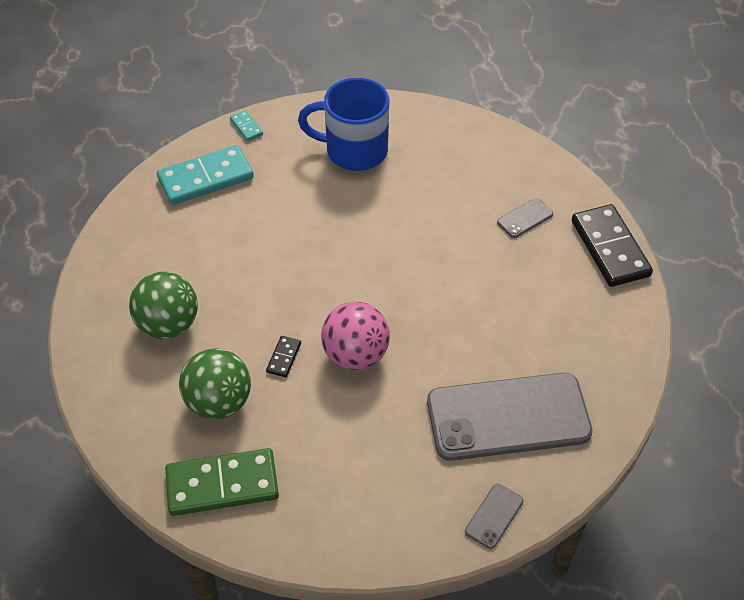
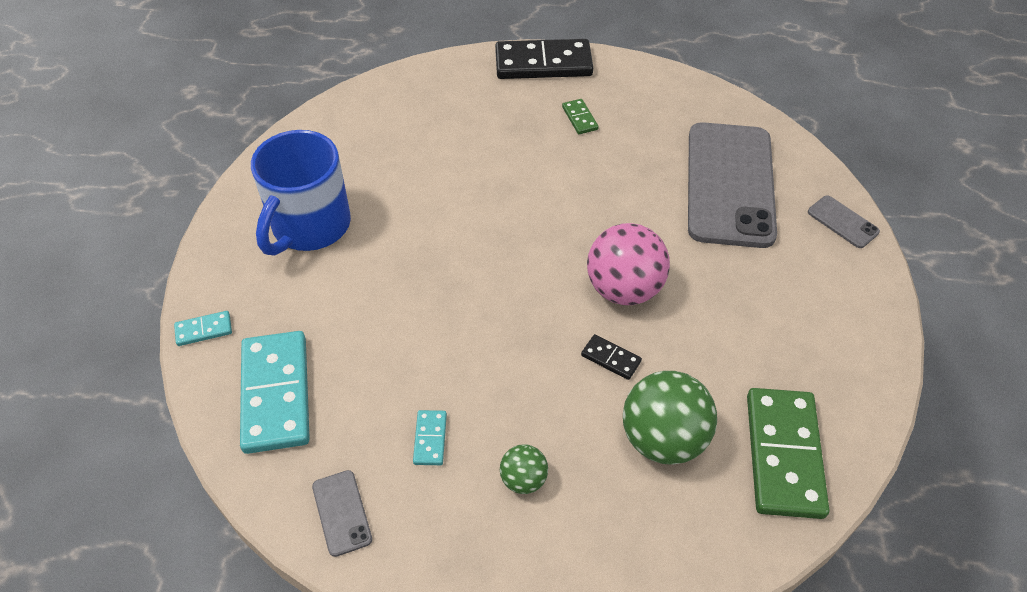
camera: 75 degrees left, 0 degrees up
green ball [129,272,198,339] -> green ball [500,444,548,494], size x0.52
grey phone [497,198,553,238] -> grey phone moved to [312,470,372,557]
none -> turquoise domino [413,410,447,465]
none -> green domino [562,99,599,134]

